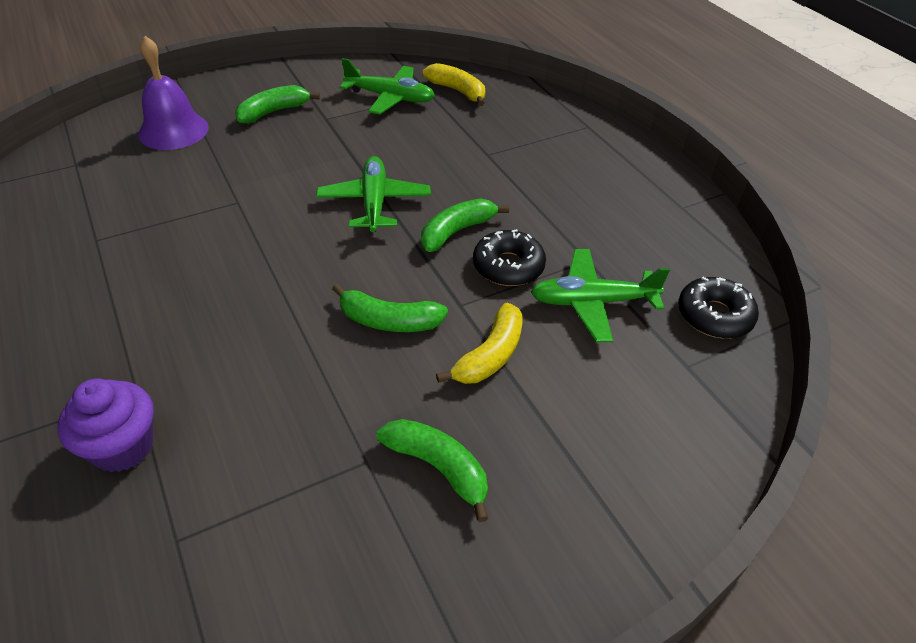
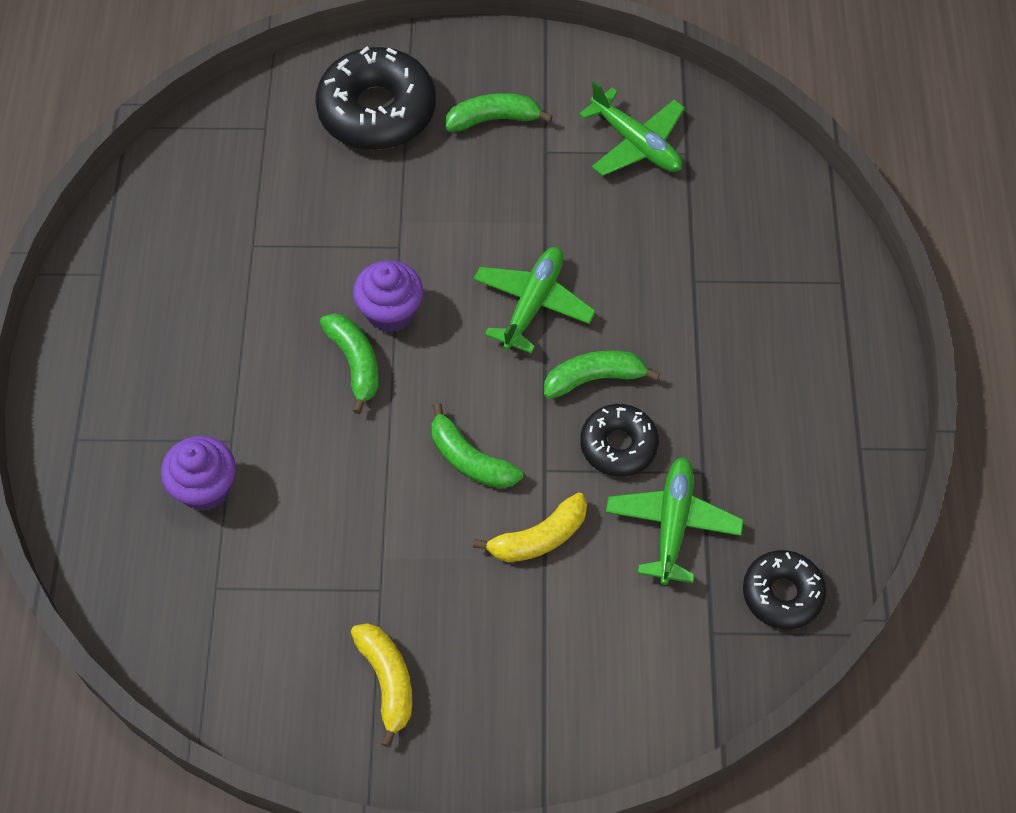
camera: 30 degrees right, 15 degrees up
purple bell [138,36,209,150] -> black donut [315,46,436,150]
green banana [376,419,488,522] -> green banana moved to [320,313,379,414]
yellow banana [423,63,485,106] -> yellow banana moved to [351,623,412,747]
green plane [531,249,670,342] -> green plane turned 75 degrees clockwise [606,457,744,585]
none -> purple cupcake [353,260,423,333]

